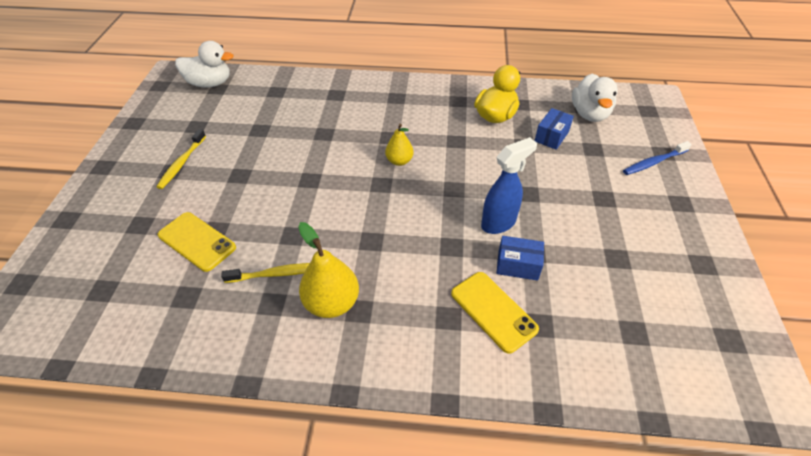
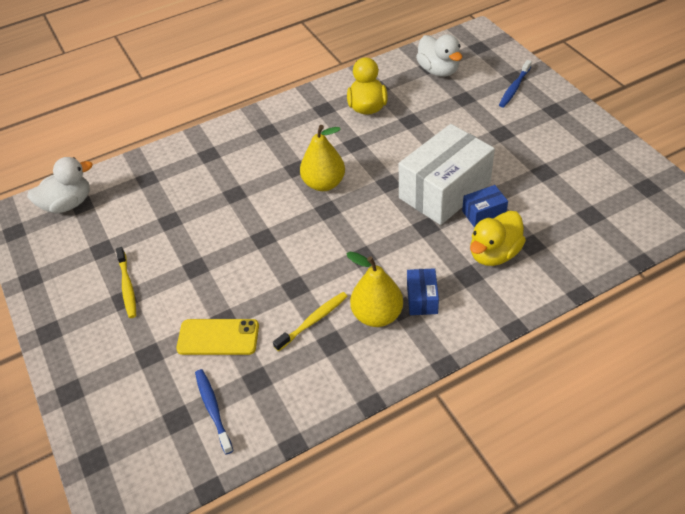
camera: 30 degrees left, 0 degrees up
yellow pear [385,124,414,166] -> yellow pear [300,125,345,191], size x1.61
yellow phone [451,272,539,354] -> yellow duck [470,211,526,266]
blue spray bottle [481,137,537,234] -> white box [399,124,495,225]
blue box [535,108,574,150] -> blue box moved to [407,268,439,315]
none -> blue toothbrush [195,369,233,454]

